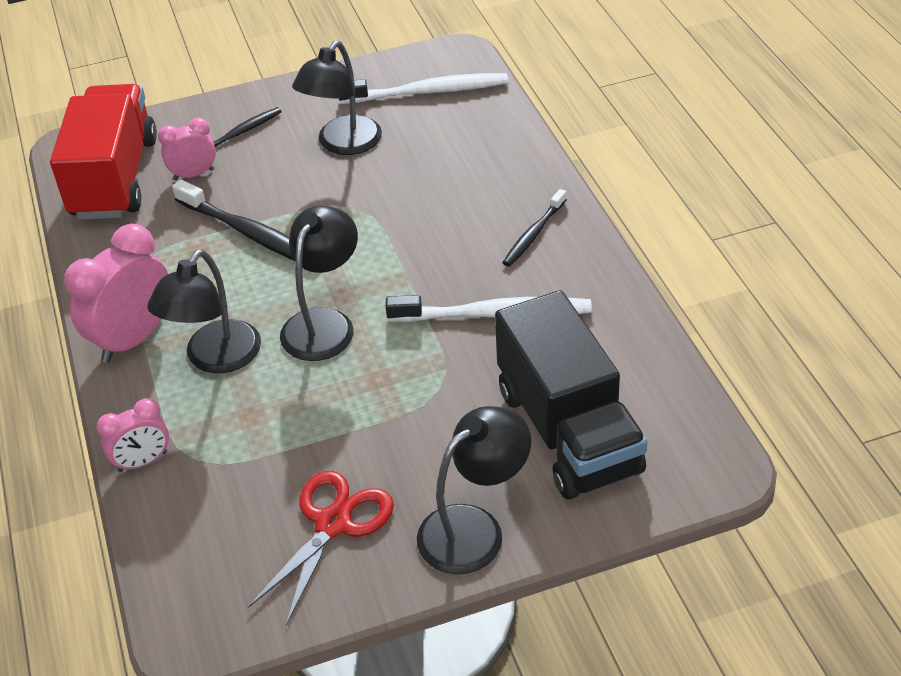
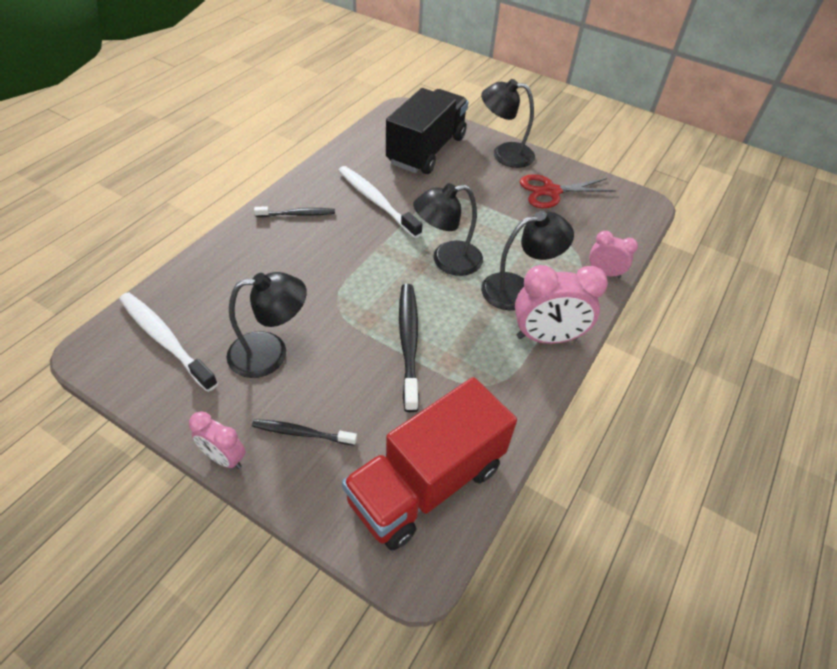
camera: 135 degrees left, 5 degrees up
pink clock [158,118,216,180] -> pink clock moved to [189,411,246,469]

